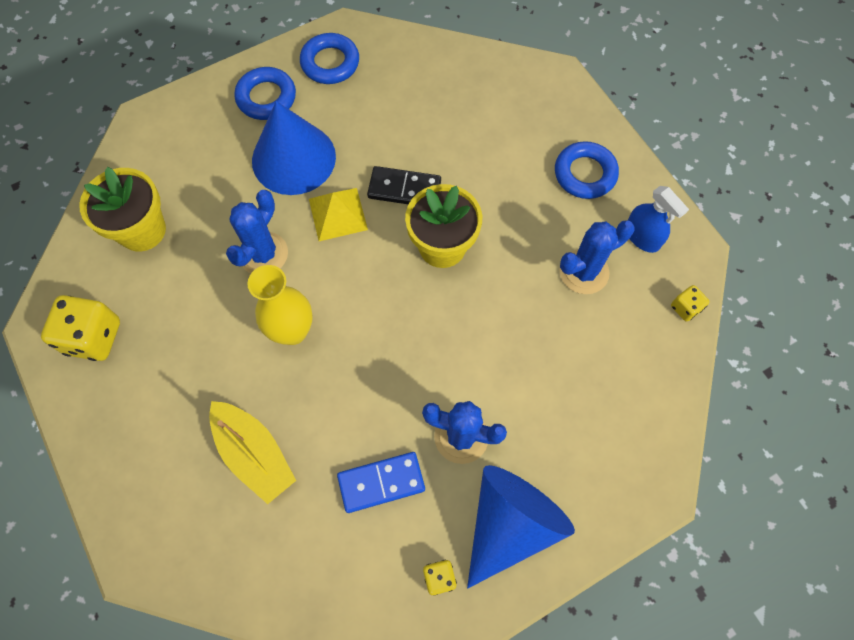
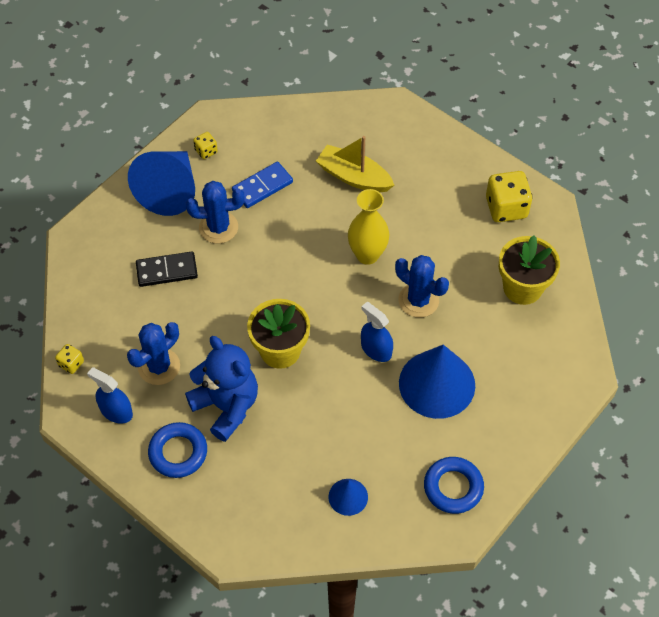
camera: 160 degrees right, 10 degrees down
blue cactus [226,190,288,274] -> blue cactus turned 60 degrees counterclockwise [395,255,449,317]
blue ring [234,67,296,120] -> none
yellow pyramid [309,188,368,241] -> blue spray bottle [361,302,393,362]
black domino [367,166,441,204] -> black domino moved to [136,251,198,287]
none -> blue teddy bear [185,336,258,442]
none -> blue cone [329,479,368,516]

